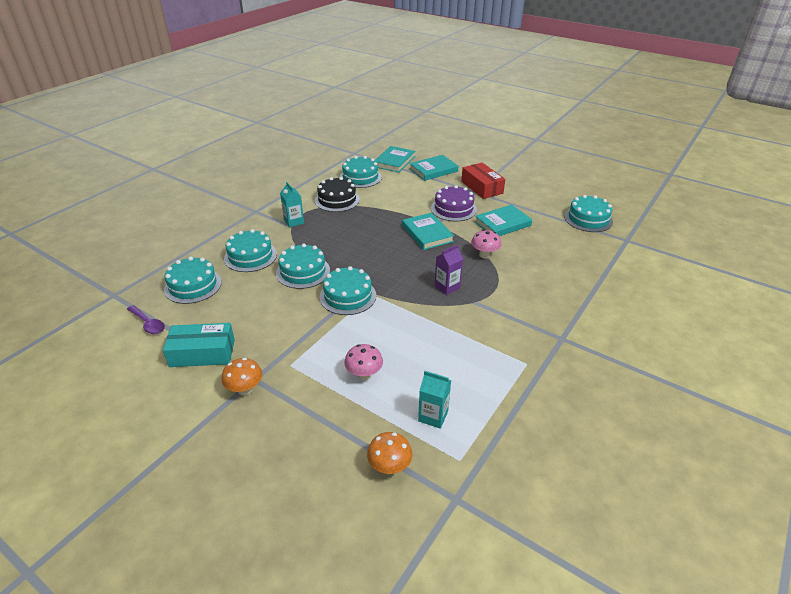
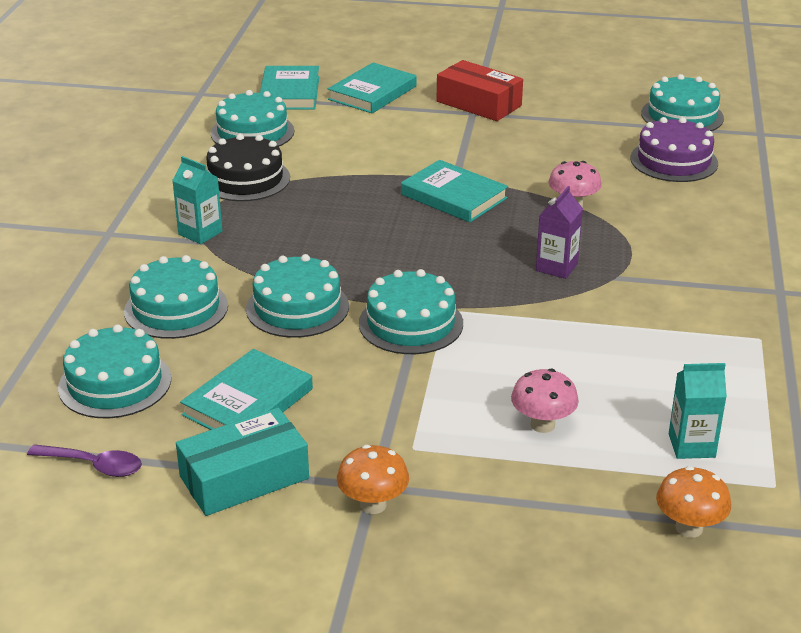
camera: 25 degrees left, 5 degrees down
purple cake [431,185,477,221] -> purple cake moved to [630,117,718,182]
turquoise book [475,205,532,236] -> turquoise book moved to [180,349,313,430]

